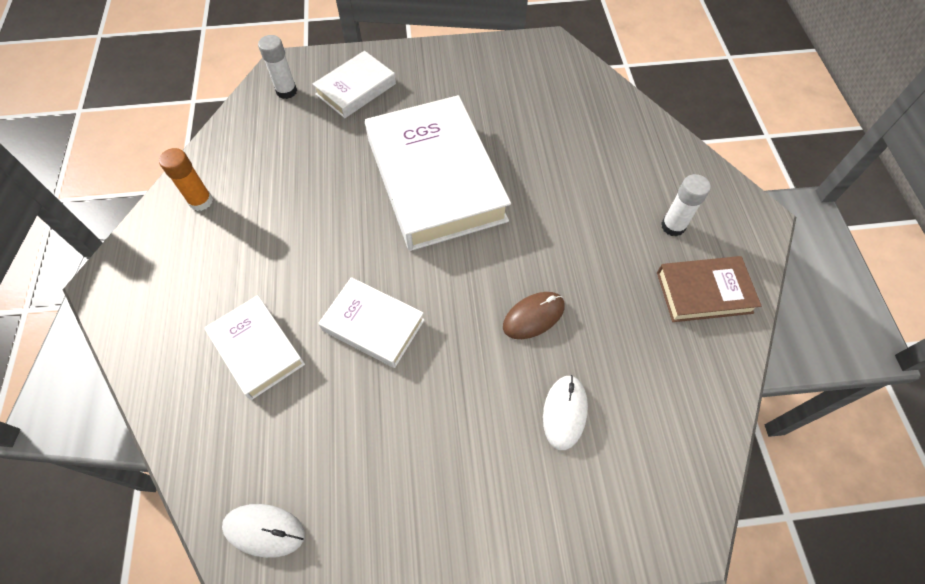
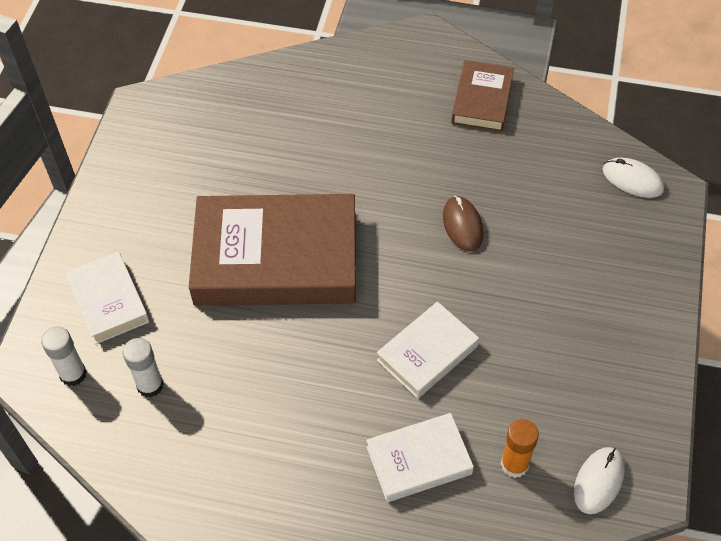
camera: 70 degrees left, 5 degrees down
orange glue stick [159,148,213,211] -> orange glue stick moved to [501,419,539,478]
white book [365,95,511,251] -> brown book [189,194,356,306]
white mouse [543,375,588,450] -> white mouse moved to [603,157,664,198]
white glue stick [661,174,711,237] -> white glue stick moved to [123,338,164,397]

